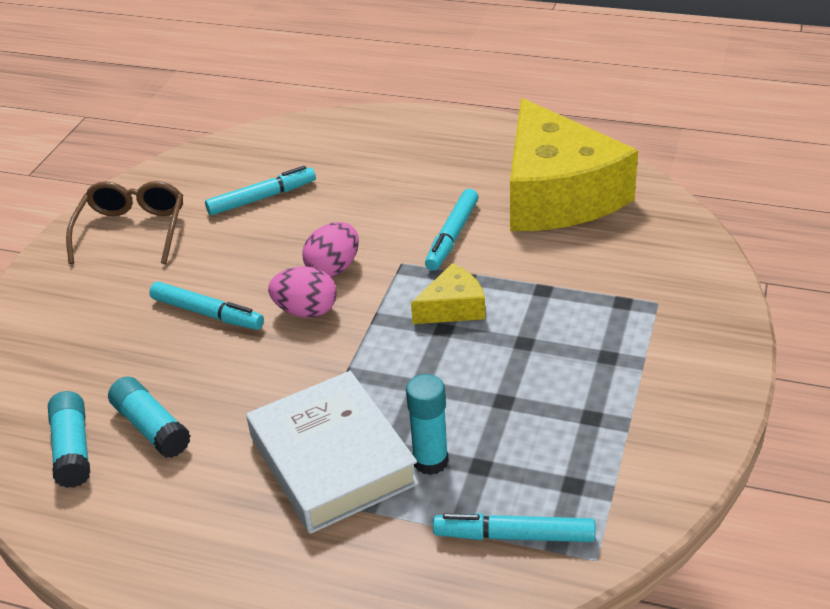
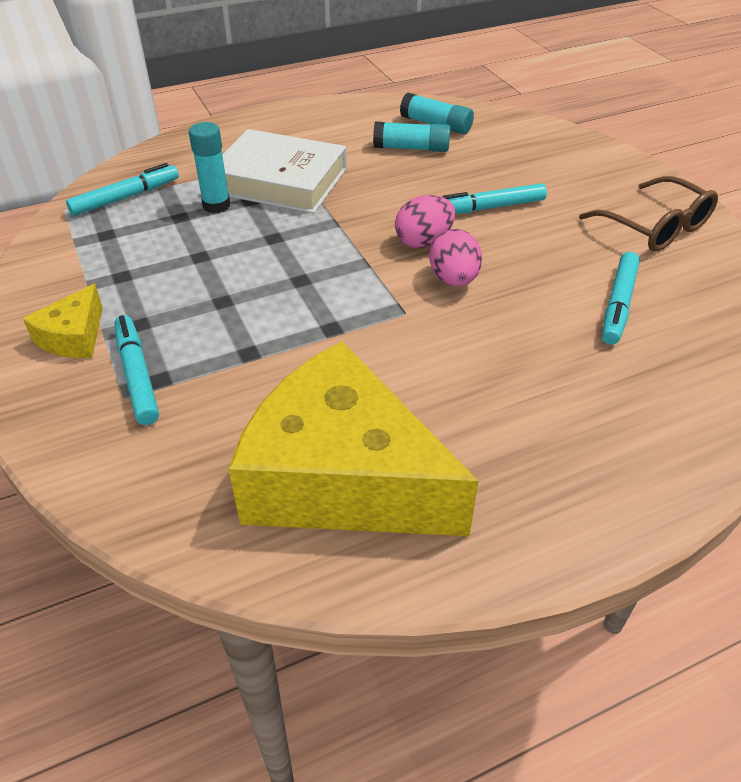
camera: 135 degrees right, 5 degrees up
yellow cheese [411,263,485,324] -> yellow cheese moved to [23,284,103,358]
turquoise marker [425,189,479,271] -> turquoise marker moved to [114,315,159,425]

